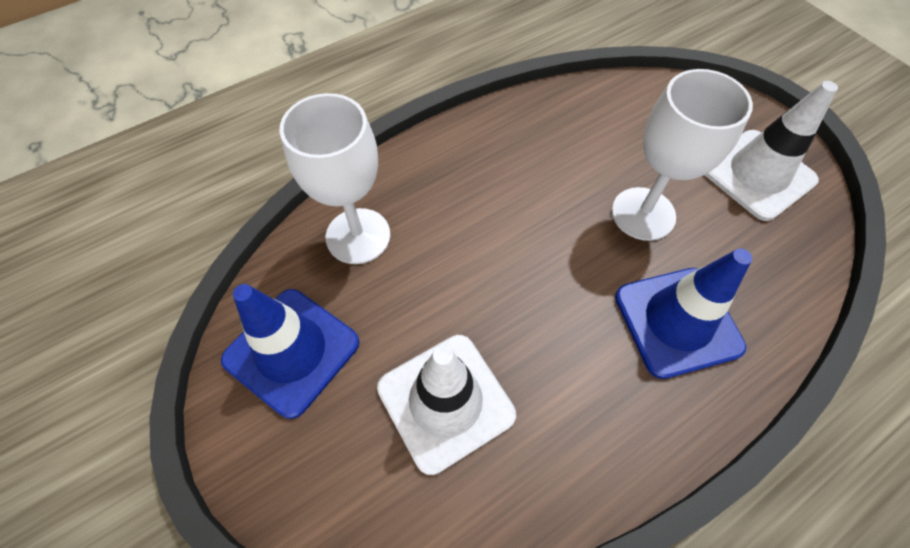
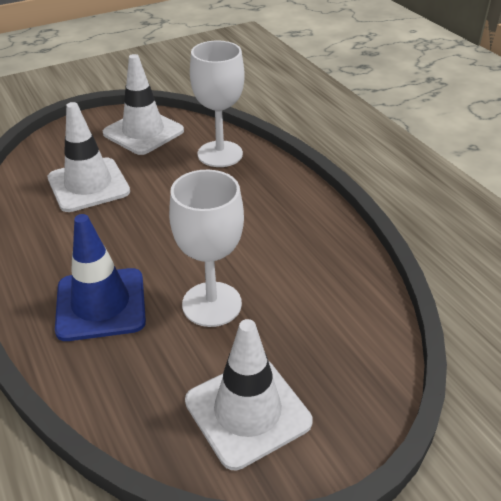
camera: 95 degrees right, 20 degrees down
blue traffic cone [221,284,359,419] -> white traffic cone [103,54,184,155]

